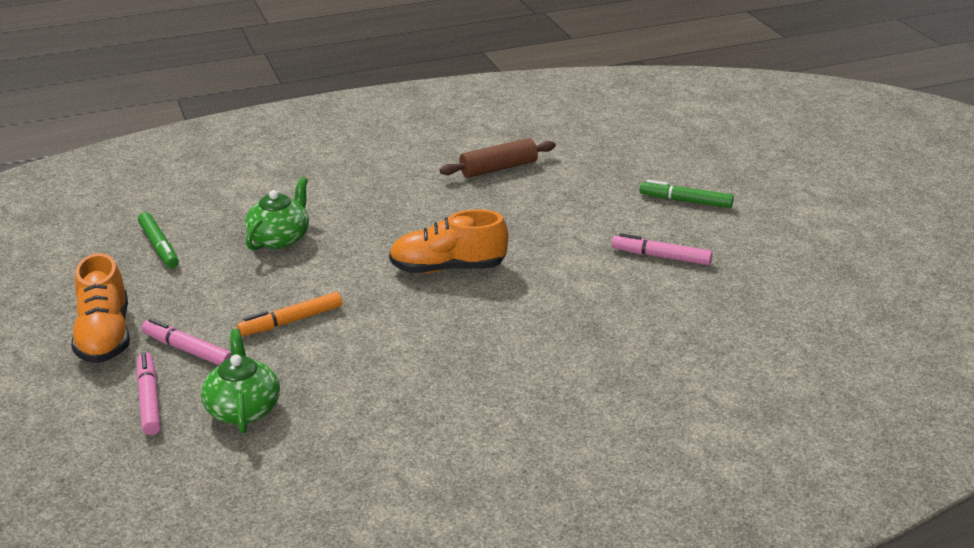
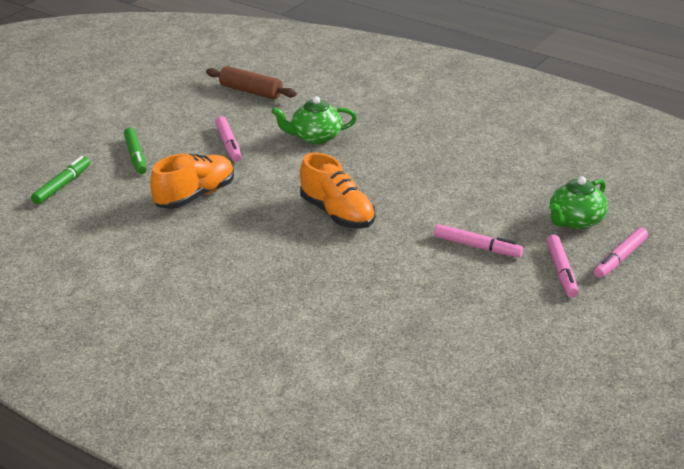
camera: 125 degrees left, 0 degrees up
orange shoe [71,253,130,363] -> orange shoe moved to [150,154,234,209]
green marker [138,212,179,268] -> green marker moved to [31,156,91,205]
orange marker [237,292,342,336] -> pink marker [434,224,523,257]
green teapot [245,177,309,251] -> green teapot moved to [271,96,357,144]
brown rolling pin [440,138,556,178] -> brown rolling pin moved to [206,66,297,99]

